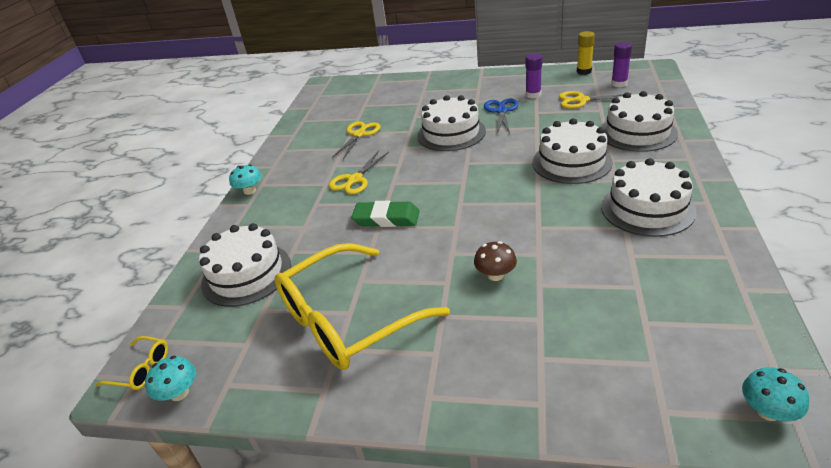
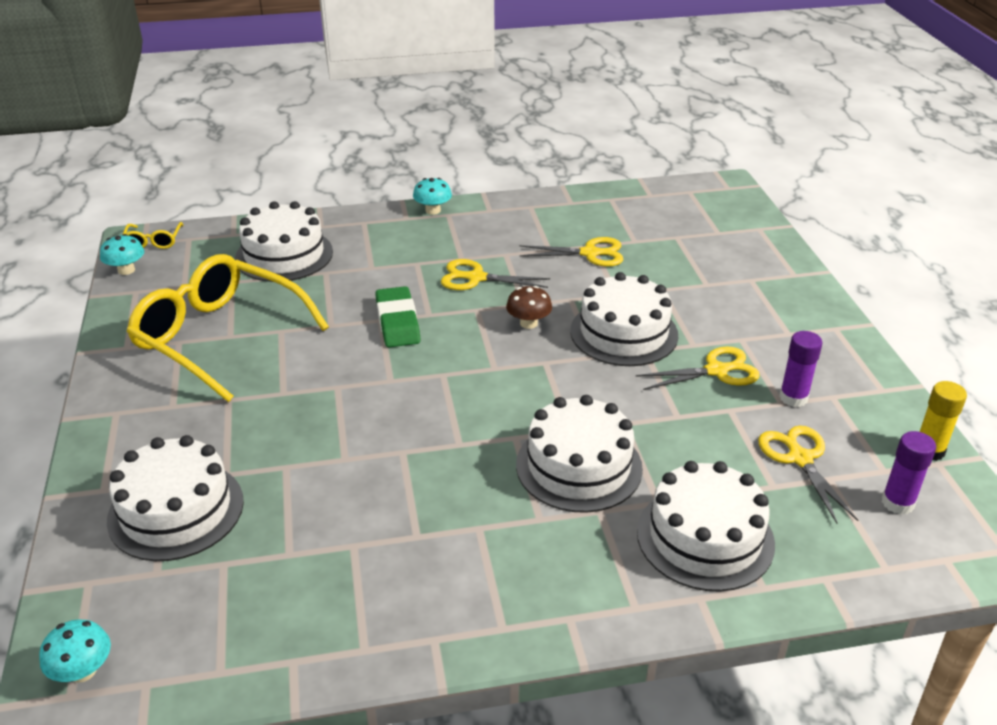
camera: 65 degrees right, 0 degrees up
brown mushroom [474,241,517,281] -> brown mushroom moved to [506,286,552,329]
blue scissors [484,99,519,134] -> yellow scissors [636,347,760,390]
white cake [601,158,697,237] -> white cake moved to [107,435,244,561]

